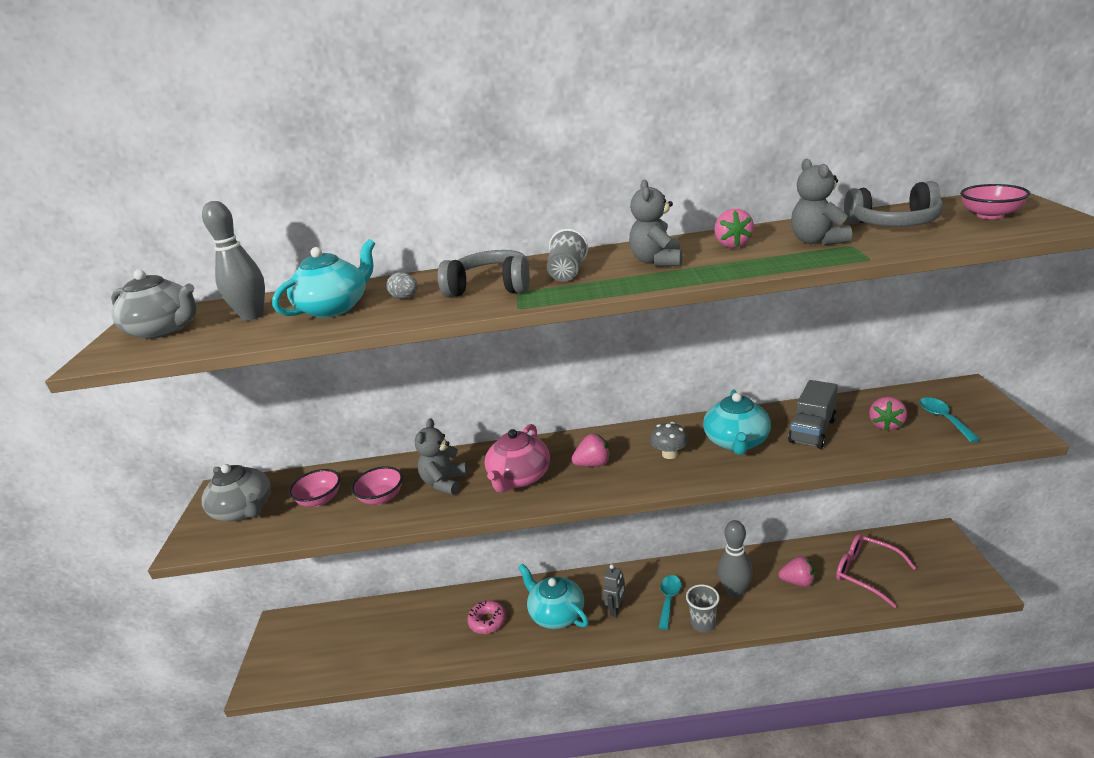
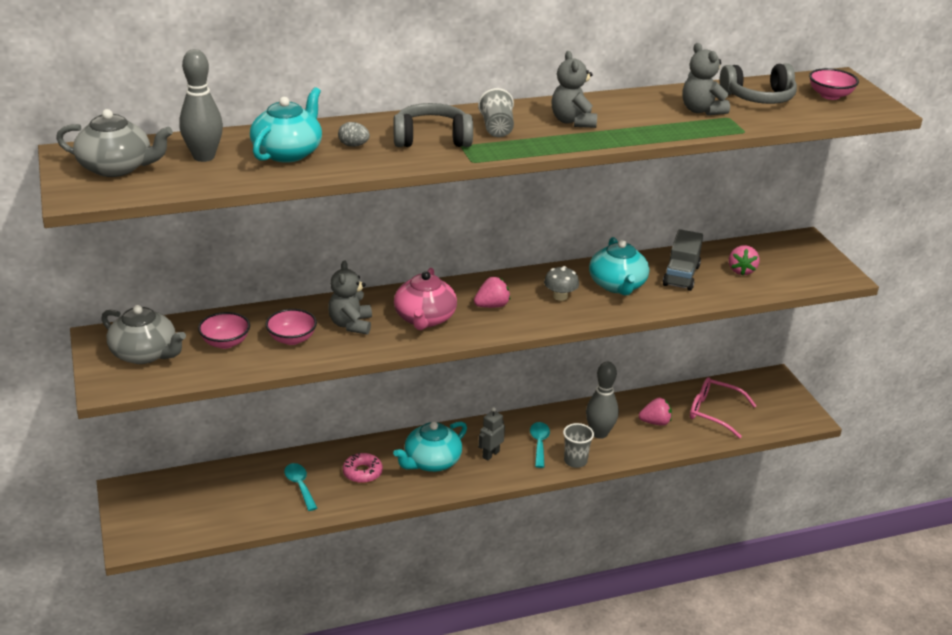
camera: 20 degrees left, 5 degrees up
turquoise teapot [518,564,589,629] -> turquoise teapot turned 75 degrees counterclockwise [393,421,467,472]
grey robot [603,564,626,617] -> grey robot turned 150 degrees counterclockwise [478,407,505,461]
pink strawberry [714,209,754,248] -> none
turquoise spoon [919,397,980,442] -> turquoise spoon moved to [284,463,317,511]

